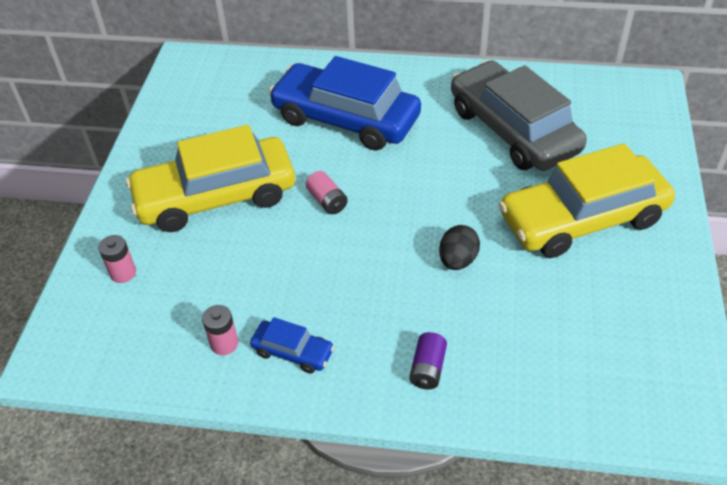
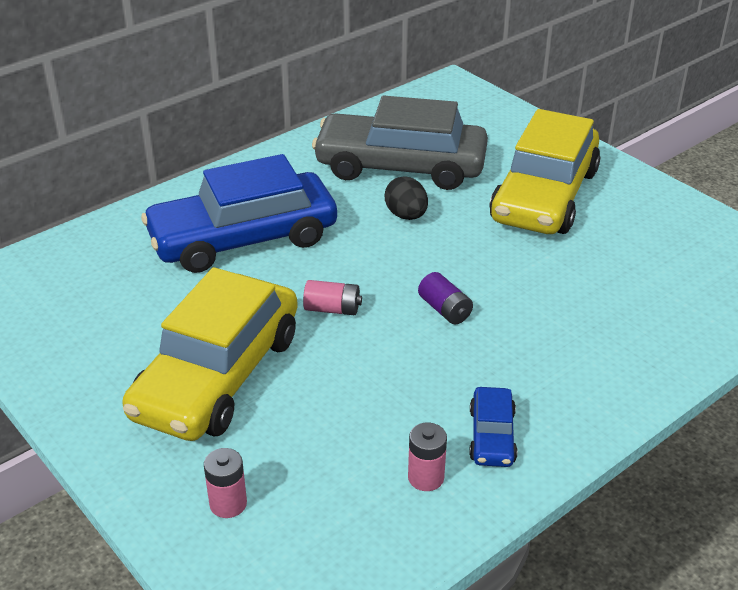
camera: 50 degrees left, 10 degrees down
blue car [250,317,334,374] -> blue car turned 120 degrees clockwise [469,387,517,467]
purple battery [409,332,447,389] -> purple battery moved to [418,272,473,324]
black egg [439,225,480,270] -> black egg moved to [385,176,428,220]

